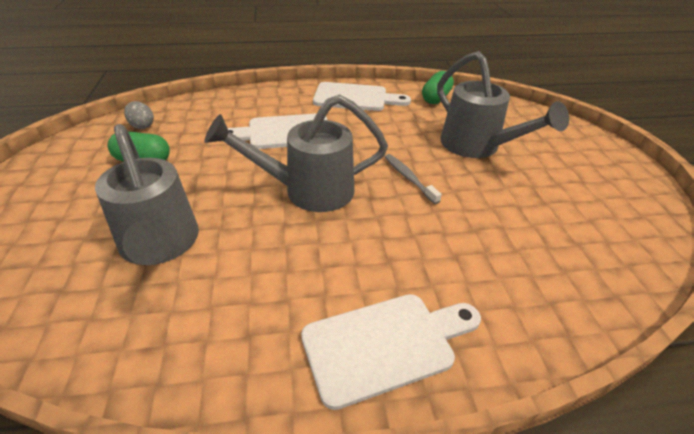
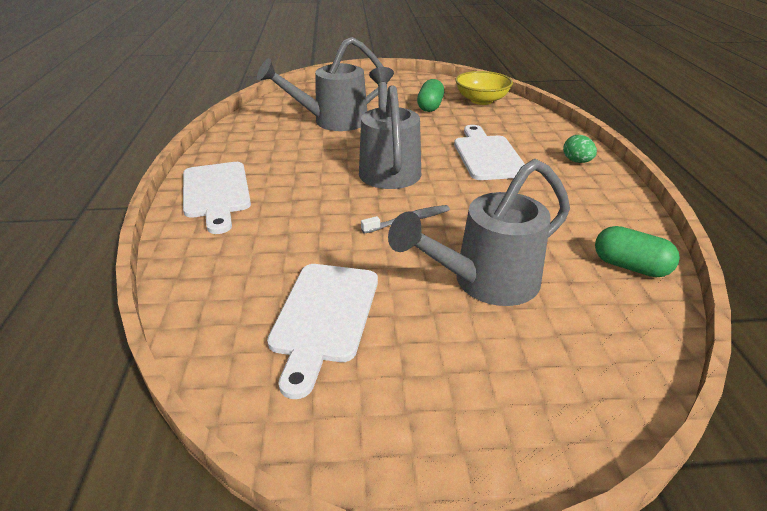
camera: 95 degrees right, 5 degrees down
grey egg [124,101,154,129] -> yellow bowl [455,71,513,105]
white cutting board [313,82,411,111] -> white cutting board moved to [267,264,378,399]
none -> green egg [563,135,597,163]

